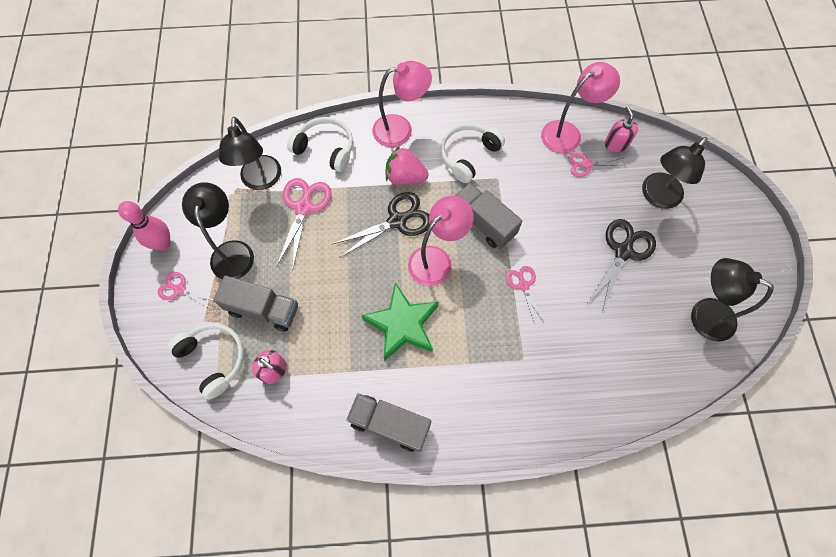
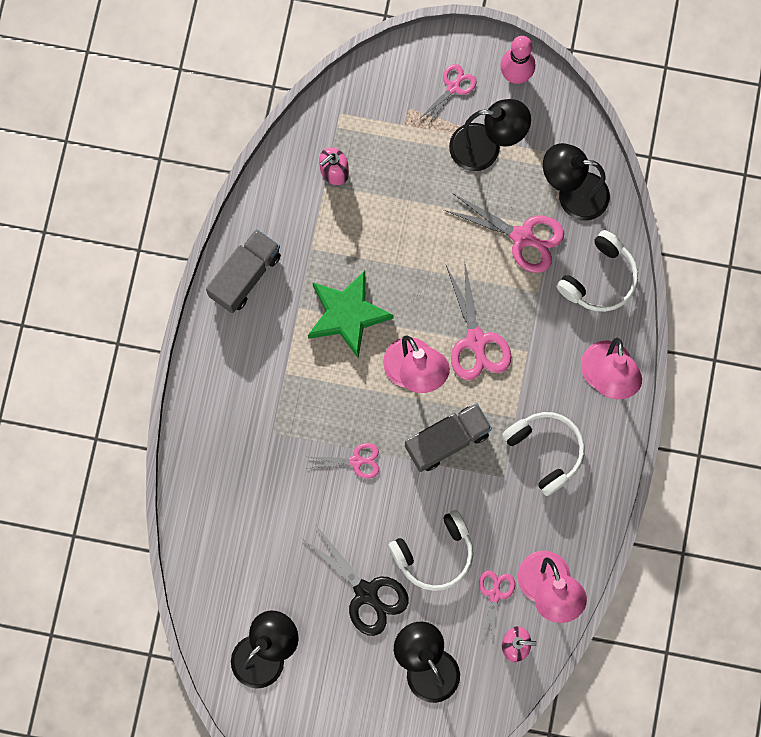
camera: 105 degrees right, 10 degrees up
white headphones [168,323,244,400] -> white headphones moved to [388,510,473,591]
grey truck [213,276,298,332] -> none
black scissors [333,192,430,258] -> pink scissors [446,259,512,381]
pink strawberry [386,146,429,185] -> none

